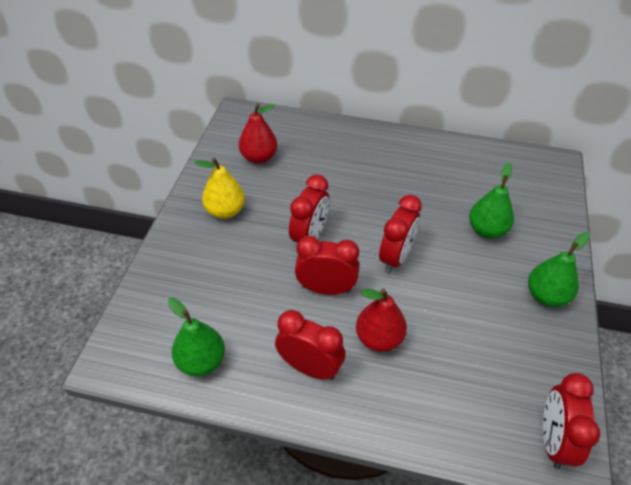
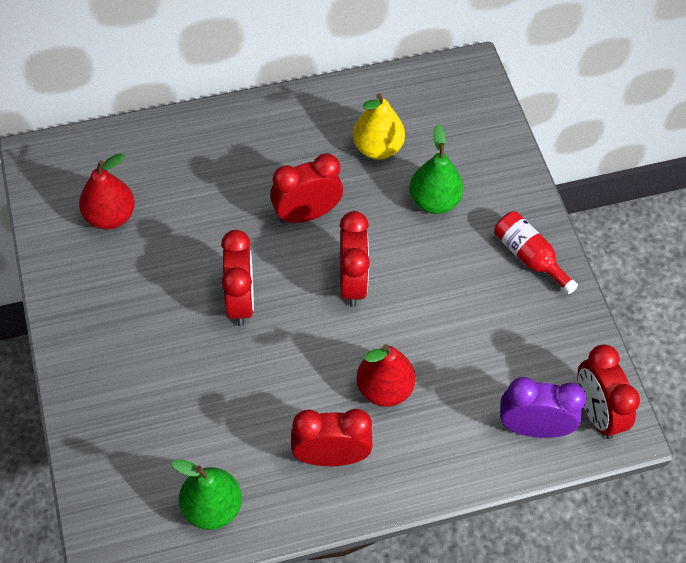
camera: 30 degrees left, 10 degrees up
yellow pear [194,158,245,219] -> yellow pear moved to [353,93,405,160]
red clock [295,236,359,295] -> red clock moved to [270,153,343,224]
green pear [528,232,590,307] -> red bottle [494,211,578,294]
none -> purple clock [500,377,586,438]

